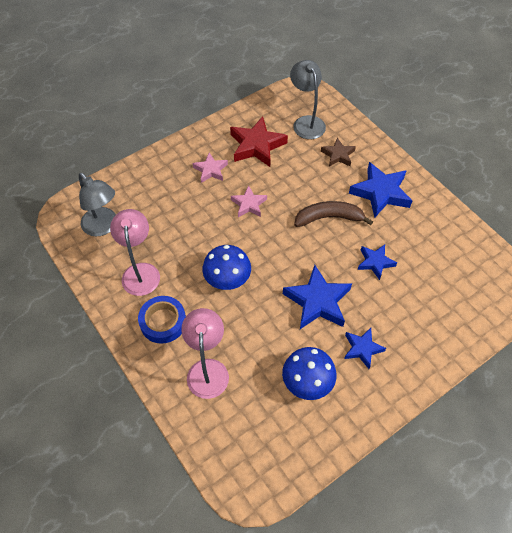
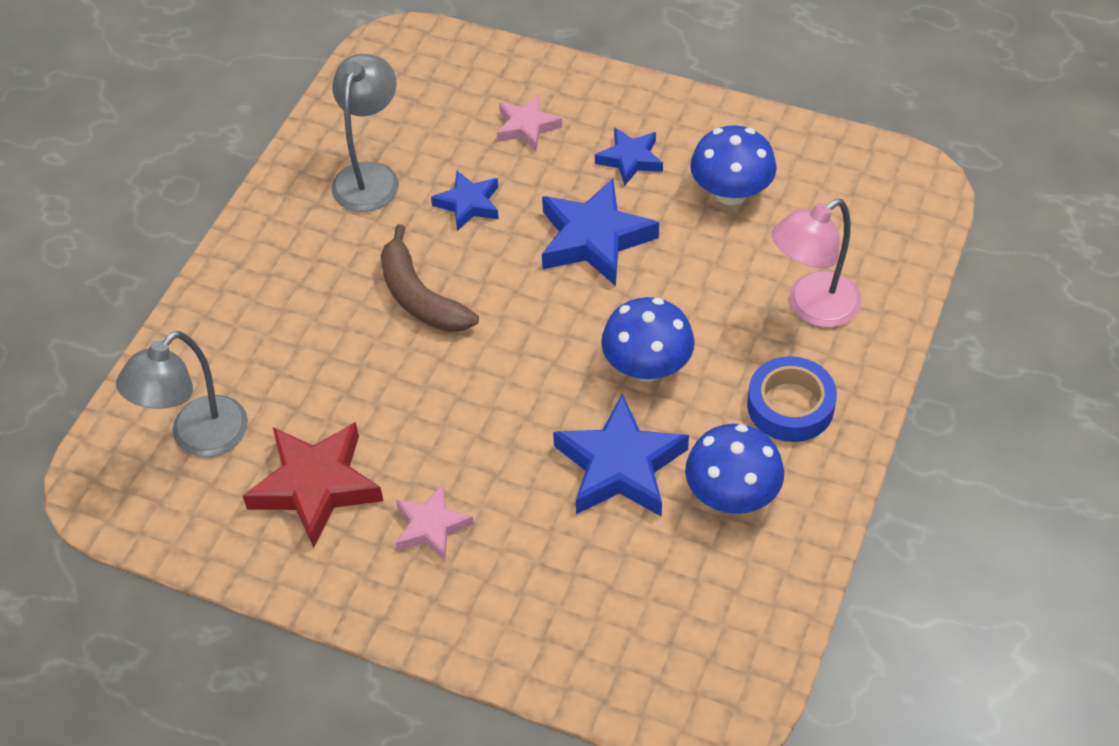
camera: 120 degrees left, 5 degrees down
grey lamp [79,173,116,236] -> grey lamp moved to [332,54,399,212]
pink lamp [110,209,160,296] -> blue mushroom [685,424,784,514]
pink star [231,186,267,217] -> pink star moved to [496,94,562,151]
brown star [321,137,356,166] -> none
blue star [349,162,412,217] -> blue star moved to [553,394,689,517]

